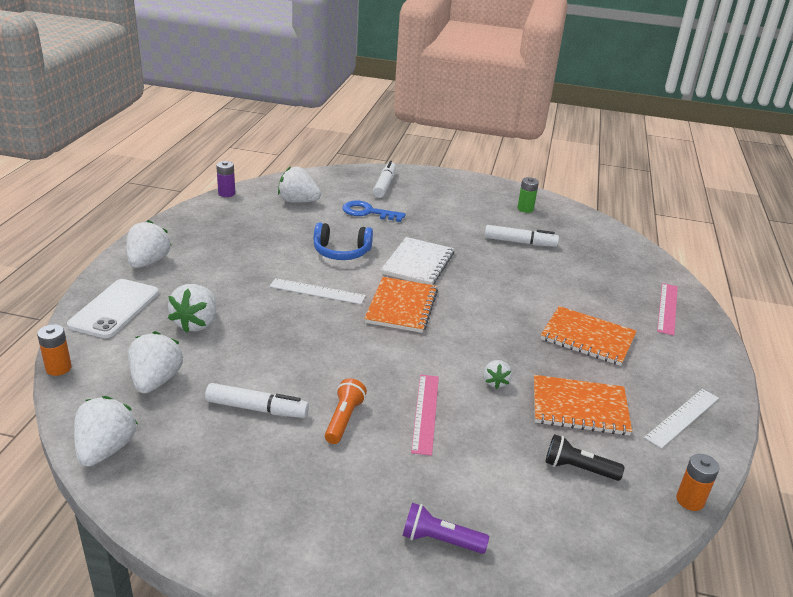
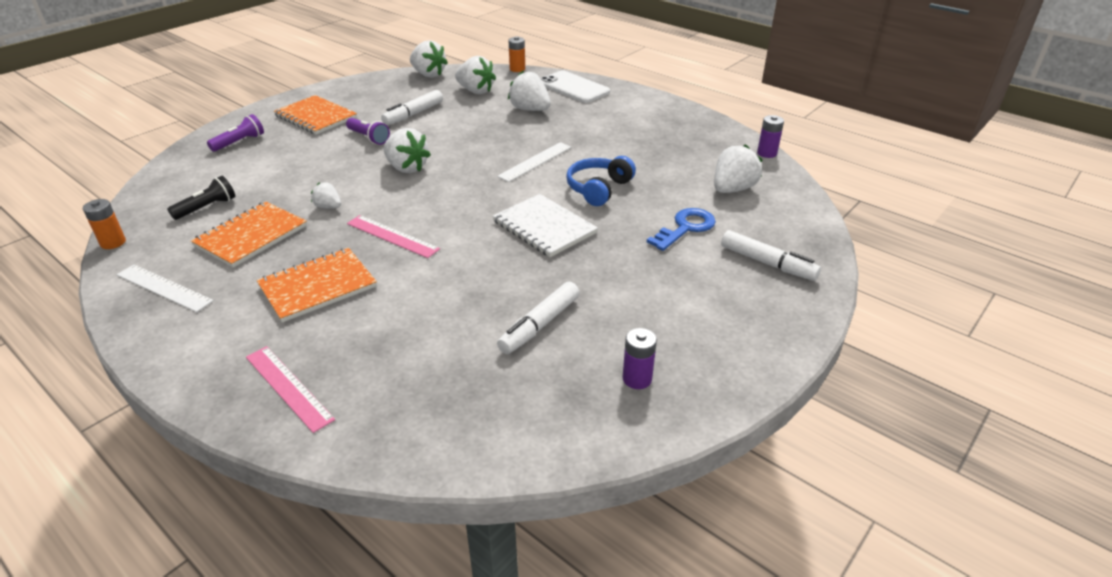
camera: 120 degrees right, 5 degrees up
white strawberry [127,220,172,268] -> white strawberry moved to [384,128,431,173]
orange flashlight [325,378,367,444] -> purple flashlight [346,118,390,145]
orange notebook [364,277,438,333] -> orange notebook moved to [274,95,357,135]
pink ruler [411,375,439,456] -> pink ruler moved to [347,215,440,258]
green battery [517,177,539,213] -> purple battery [623,328,657,389]
white ruler [644,389,719,449] -> white ruler turned 45 degrees counterclockwise [117,265,214,312]

